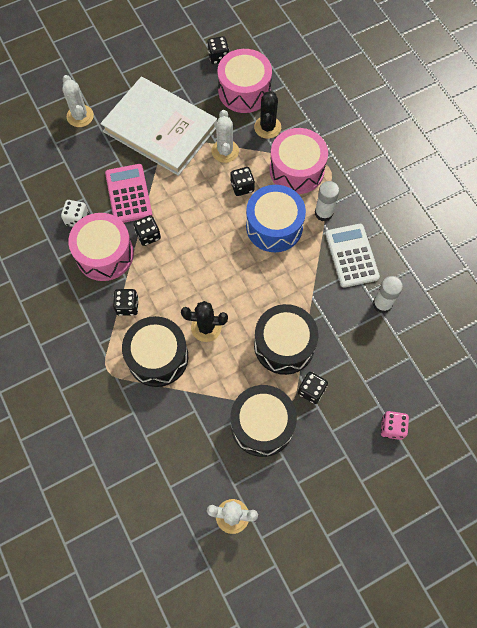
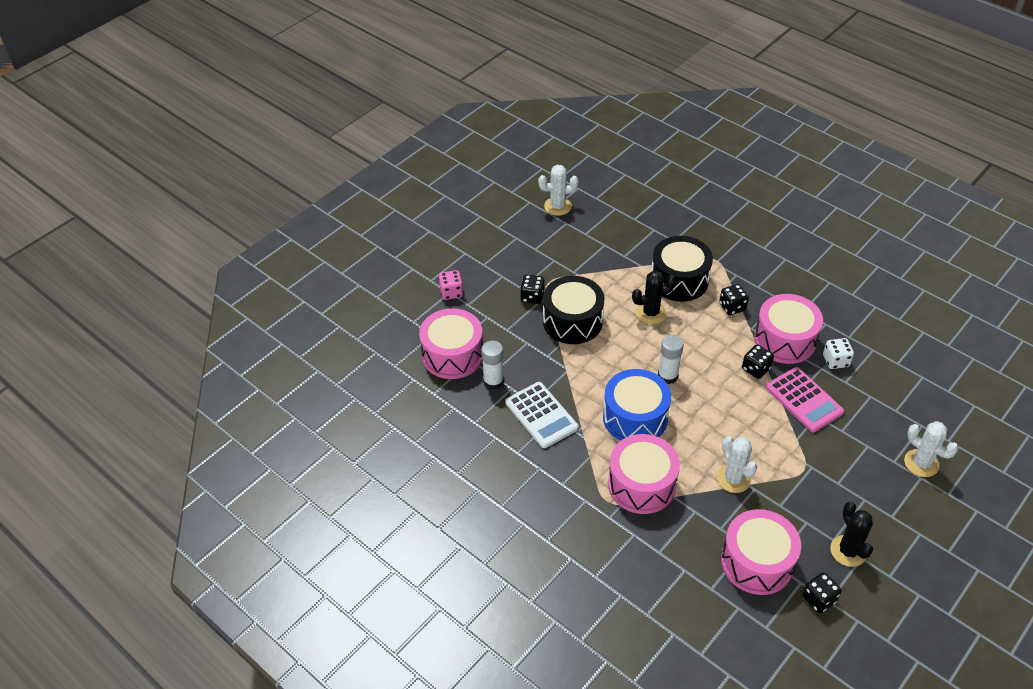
camera: 160 degrees right, 20 degrees down
white book [100,77,217,176] -> none
black dice [230,167,255,196] -> none
black drum [230,385,297,457] -> none
black cactus [254,90,281,139] -> black cactus moved to [830,501,873,567]
white glue stick [315,181,339,222] -> white glue stick moved to [658,335,684,384]
none -> pink drum [419,308,483,379]

